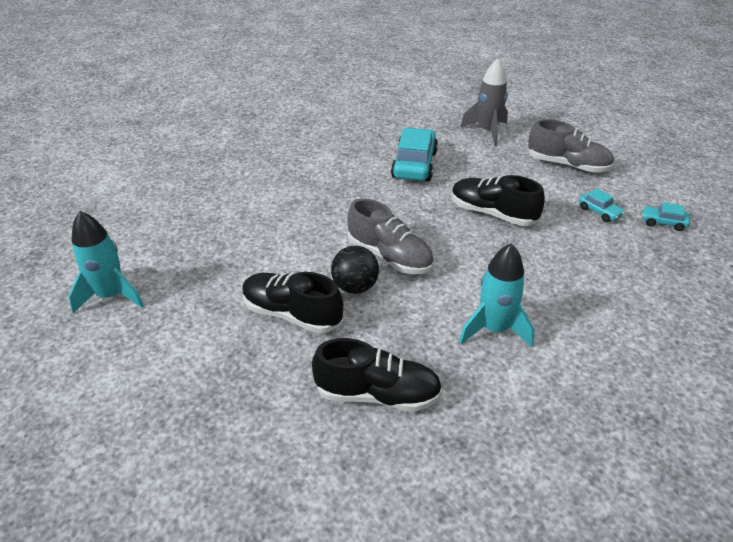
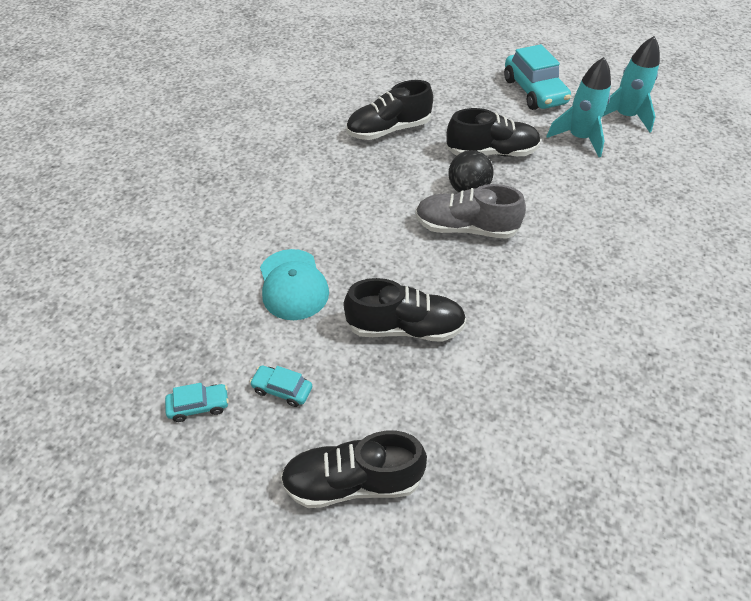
camera: 150 degrees right, 10 degrees up
turquoise car [391,128,438,181] -> turquoise car moved to [504,44,571,110]
turquoise rocket [459,244,534,347] -> turquoise rocket moved to [546,57,611,157]
grey rocket [460,59,508,146] -> none
grey shoe [527,119,614,173] -> black shoe [280,431,427,508]
none -> turquoise cap [260,249,329,320]

